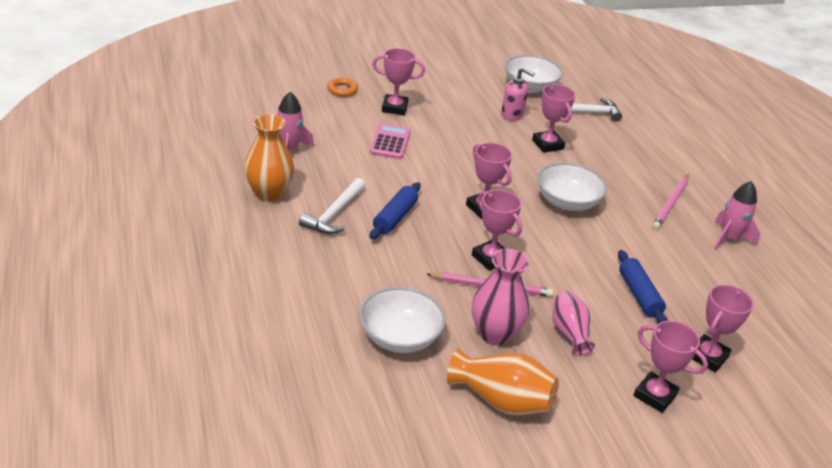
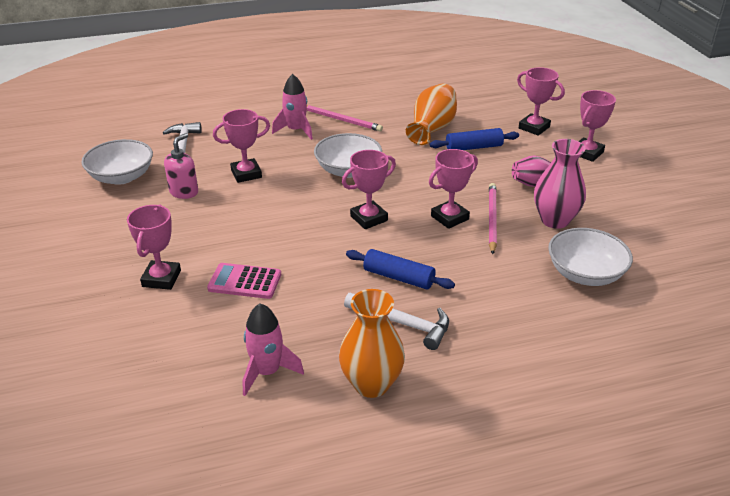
camera: 85 degrees left, 0 degrees up
orange ring [327,77,358,97] -> none
orange vase [447,349,559,416] -> orange vase moved to [406,83,457,145]
pink rocket [714,181,760,250] -> pink rocket moved to [272,74,313,140]

